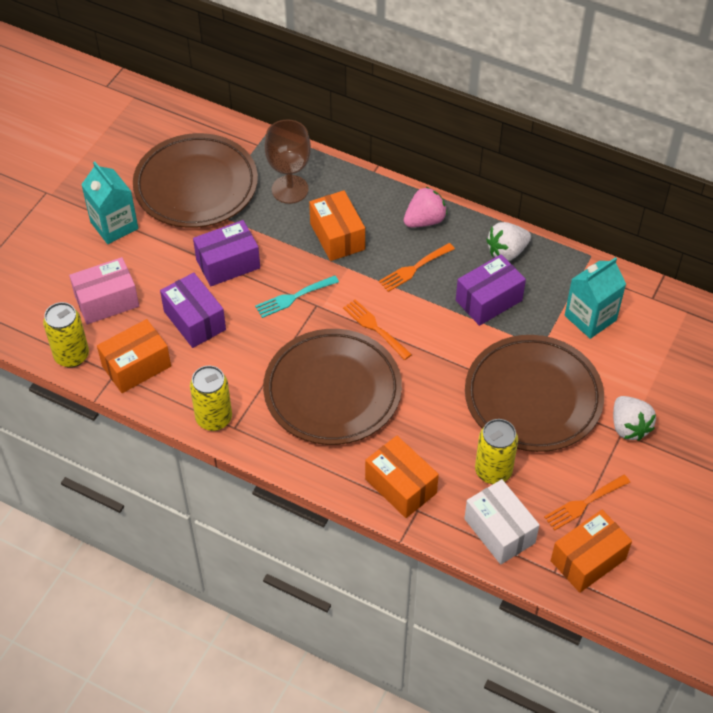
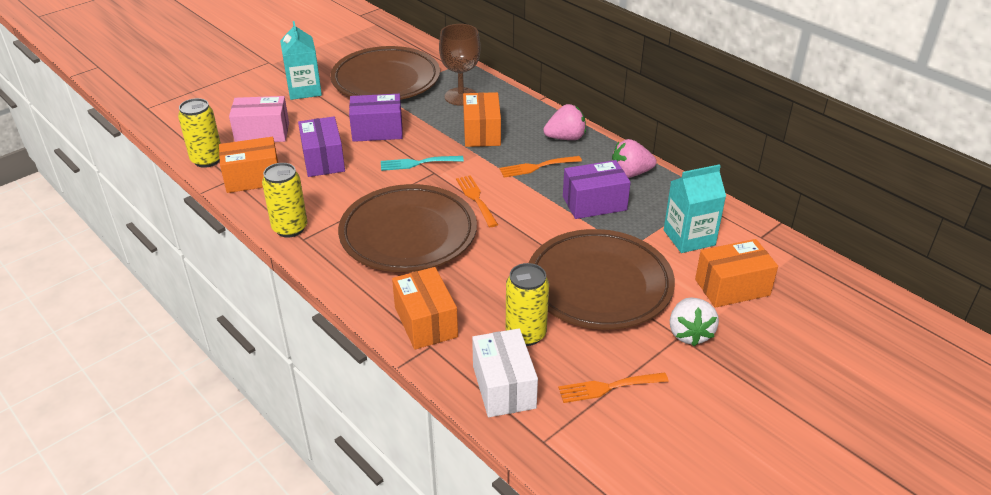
camera: 20 degrees right, 15 degrees down
white strawberry [486,222,531,261] -> pink strawberry [612,139,657,178]
orange box [551,510,632,593] -> orange box moved to [695,239,778,308]

